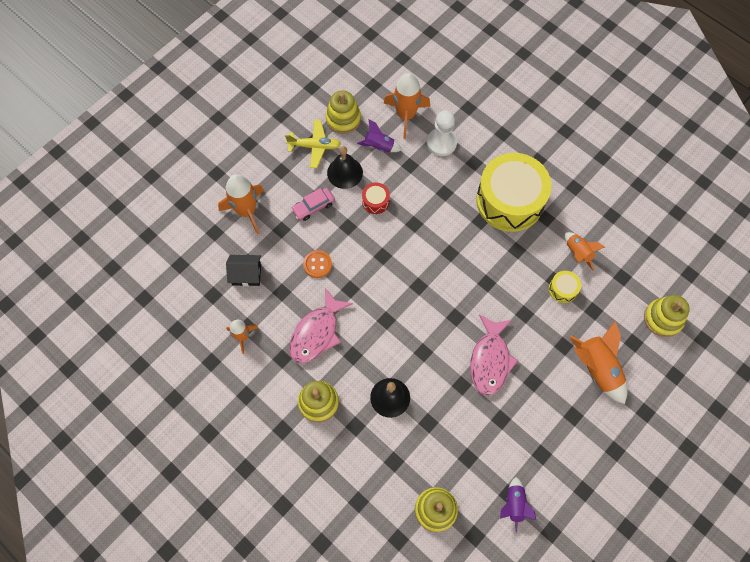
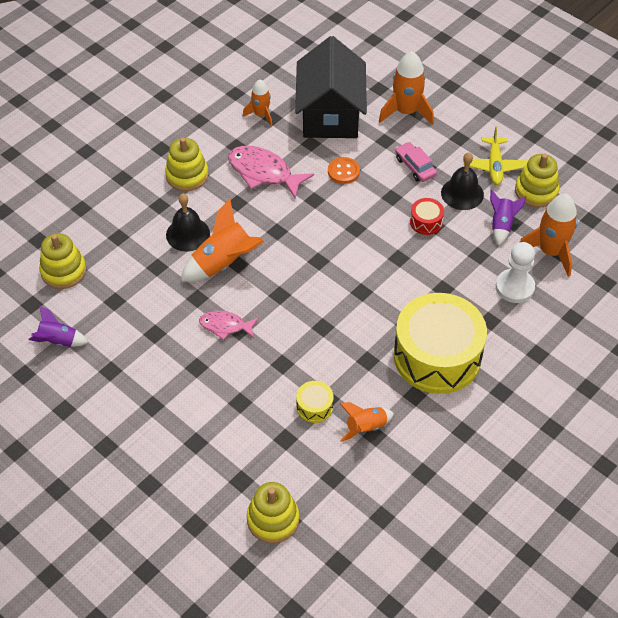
camera: 90 degrees right, 15 degrees down
black house [226,255,261,286] -> black house [295,36,367,138], size x2.16
pink fish [470,314,518,395] -> pink fish [199,311,259,340], size x0.60
orange rocket [569,321,627,404] -> orange rocket moved to [181,199,264,282]

